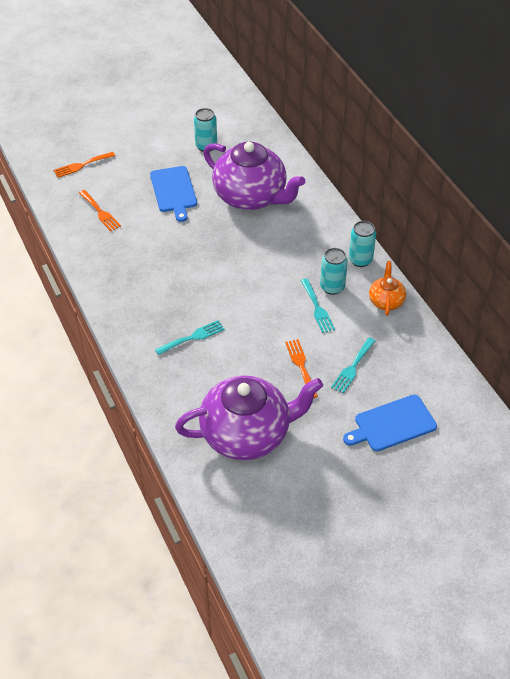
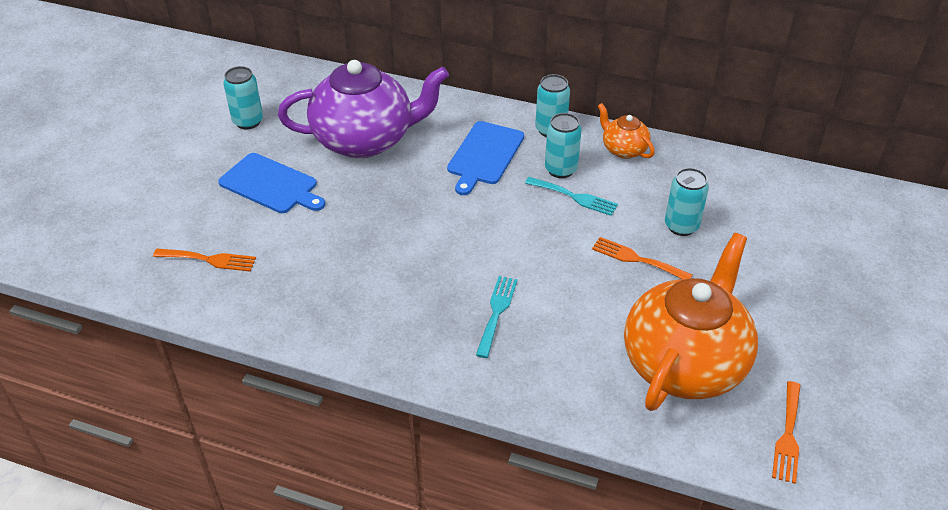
camera: 45 degrees left, 5 degrees down
orange fork [53,152,115,178] -> orange fork moved to [772,381,801,484]
purple teapot [175,375,323,460] -> orange teapot [624,233,758,411]
turquoise fork [331,337,375,394] -> turquoise can [665,168,709,236]
blue cutting board [343,395,437,451] -> blue cutting board moved to [447,121,524,195]

